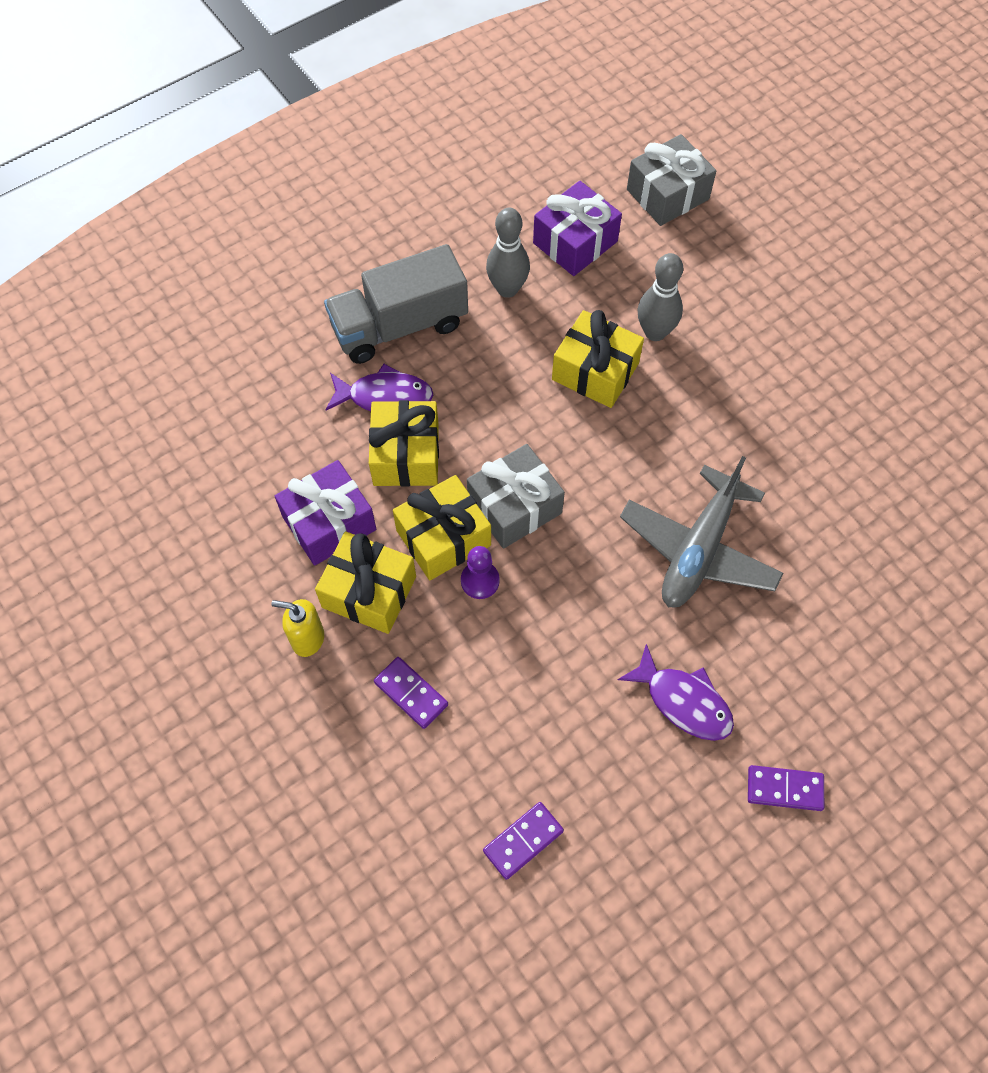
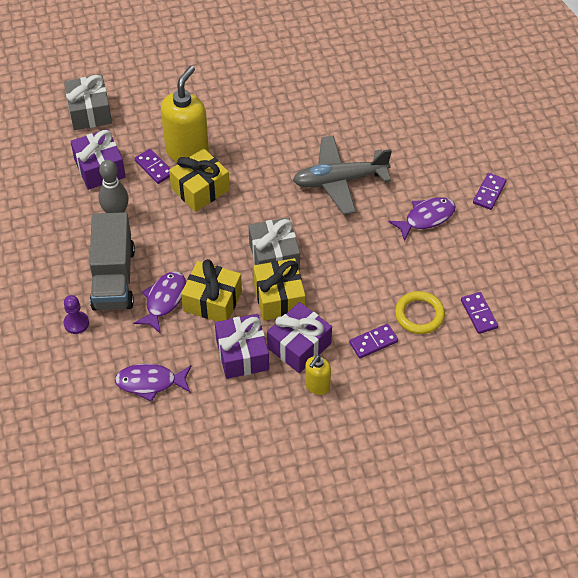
camera: 70 degrees left, 10 degrees down
yellow gift [315,531,416,634] -> purple gift [267,302,332,373]
purple pawn [461,546,500,599] -> purple pawn moved to [64,295,89,334]
grey plane [620,456,784,607] -> grey plane turned 120 degrees clockwise [293,136,392,215]
grey bowling pin [638,253,683,341] -> yellow soap dispenser [161,66,209,162]
none -> purple fish [115,364,191,402]
none -> purple domino [134,149,170,184]
none -> yellow ring [395,291,445,334]

